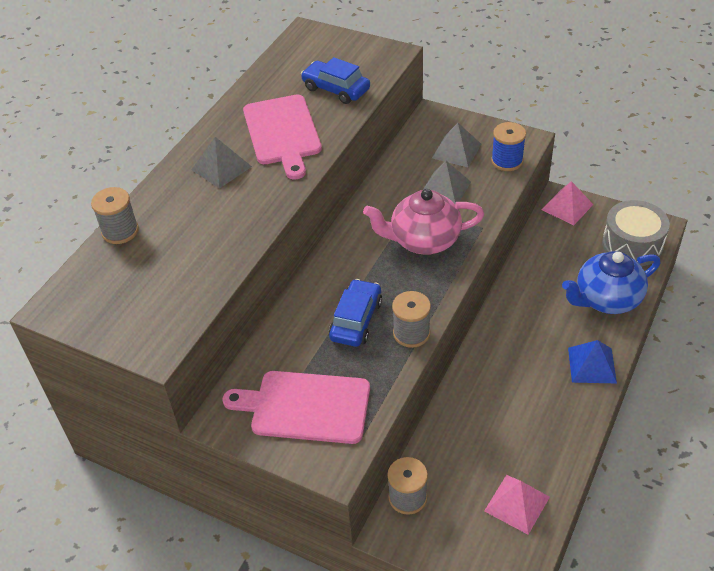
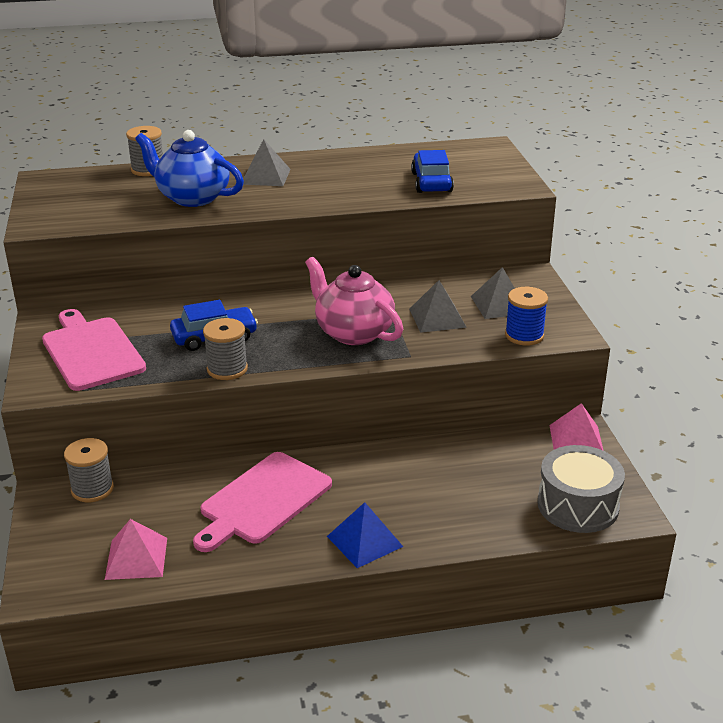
camera: 50 degrees right, 15 degrees down
pink cutting board [243,95,322,180] -> pink cutting board moved to [193,452,332,552]
blue teapot [562,251,660,314] -> blue teapot moved to [135,130,244,207]

